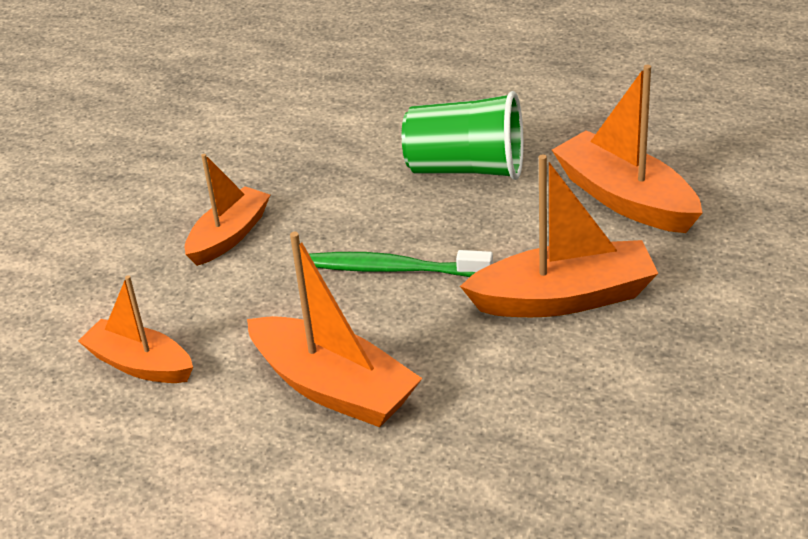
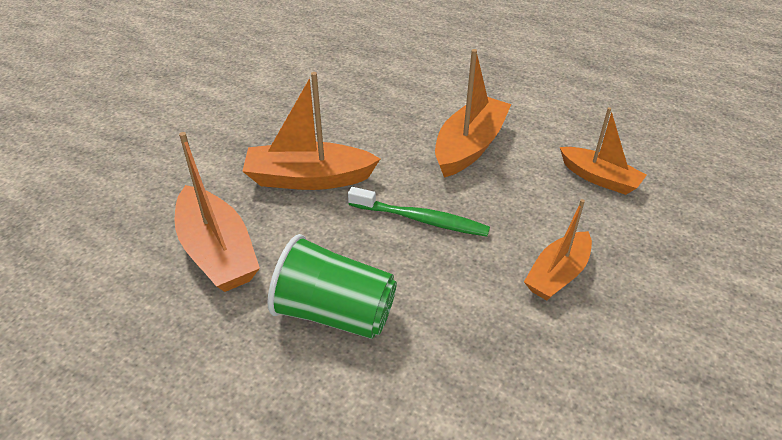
camera: 175 degrees left, 5 degrees up
orange boat [247,232,422,427] -> orange boat turned 75 degrees clockwise [435,49,511,178]

